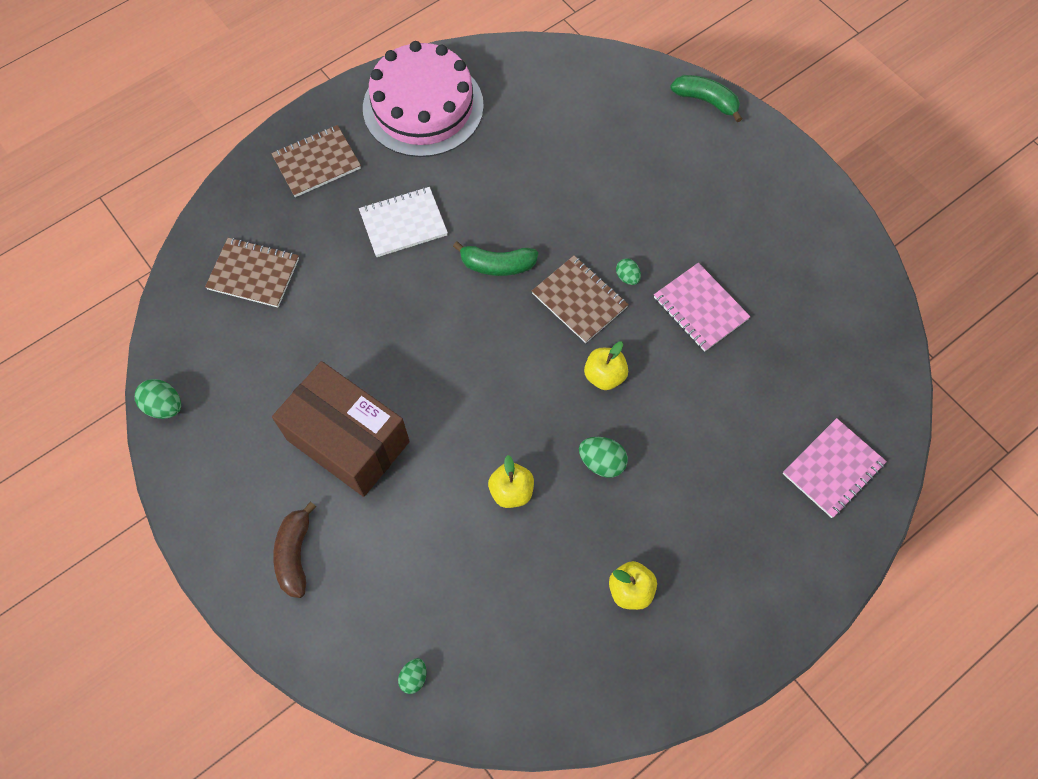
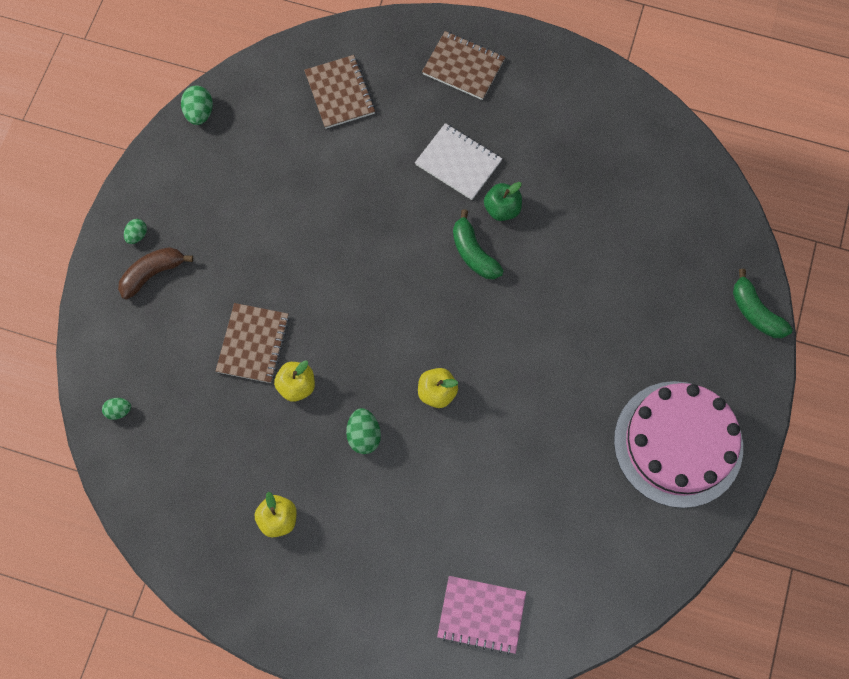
camera: 55 degrees right, 5 degrees up
brown box [272,361,410,497] -> none
pink cake [363,41,484,157] -> pink cake moved to [614,381,743,508]
brown notebook [532,255,629,343] -> brown notebook moved to [216,303,290,383]
green egg [616,259,641,285] -> green egg moved to [124,219,147,244]
pink notebook [654,263,751,352] -> none
green banana [670,75,742,122] -> green banana turned 150 degrees clockwise [733,269,792,338]
none -> green apple [484,182,522,221]

